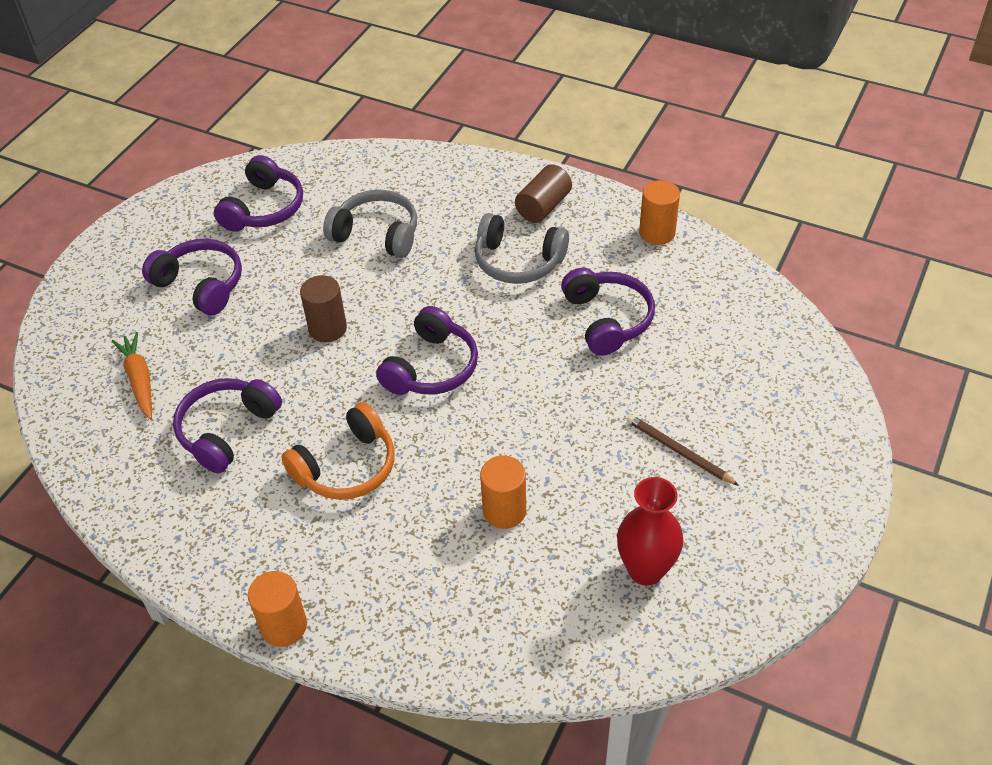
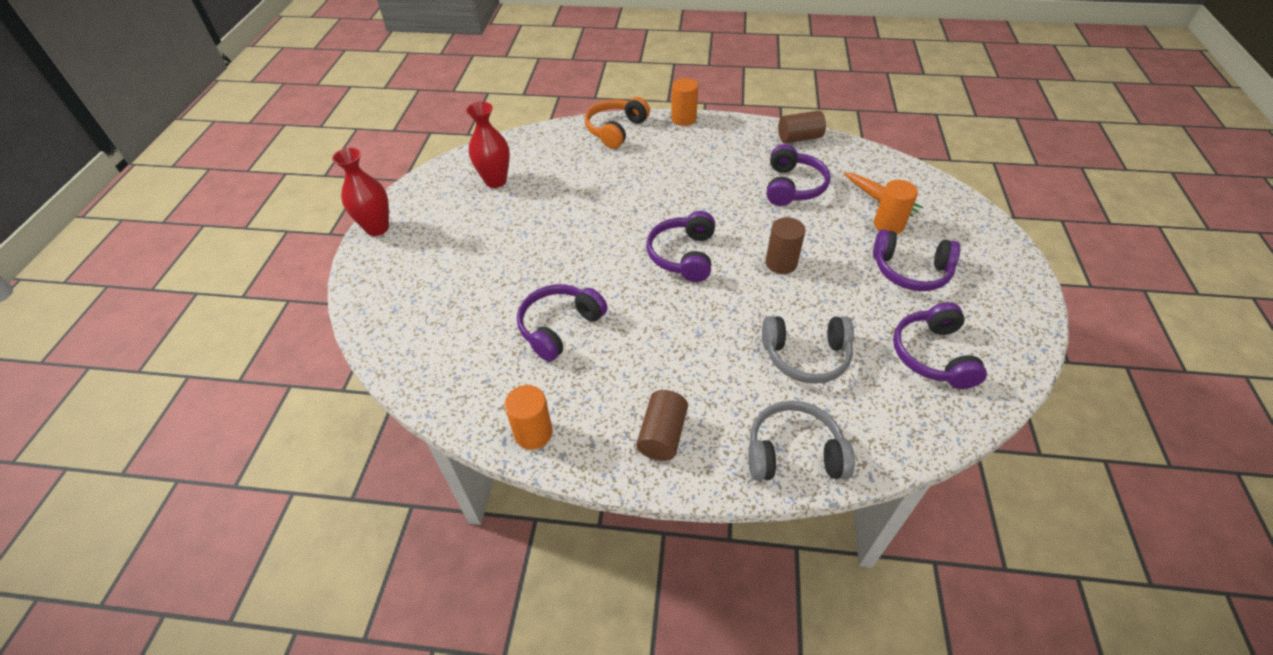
camera: 160 degrees right, 0 degrees up
orange headphones [281,402,395,500] -> orange headphones moved to [585,97,650,149]
grey headphones [475,213,569,284] -> grey headphones moved to [748,401,855,481]
orange cylinder [480,456,526,529] -> orange cylinder moved to [874,180,918,234]
purple headphones [561,268,655,356] -> purple headphones turned 75 degrees clockwise [517,284,607,362]
brown pencil [627,415,739,486] -> none
none -> red vase [332,147,389,236]
none -> brown cylinder [778,111,826,143]

